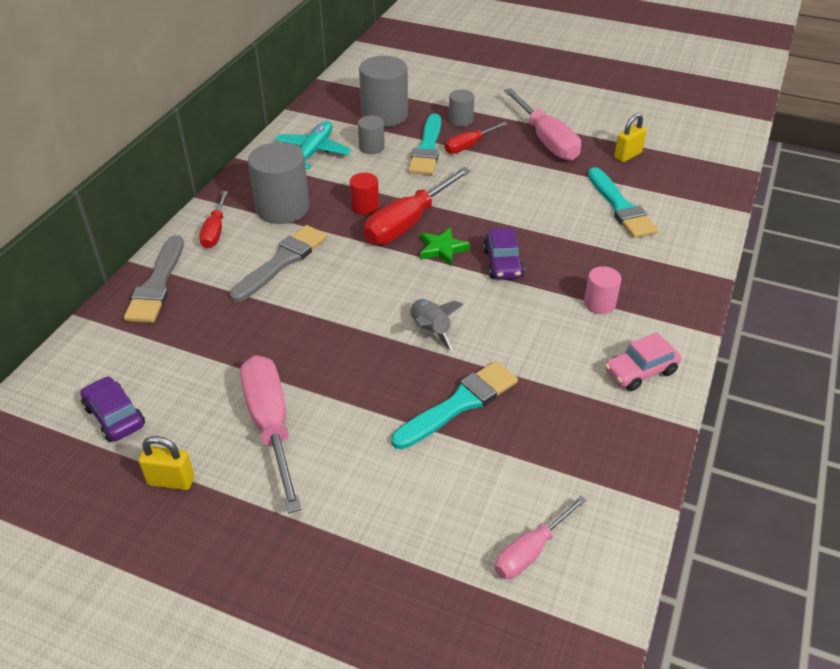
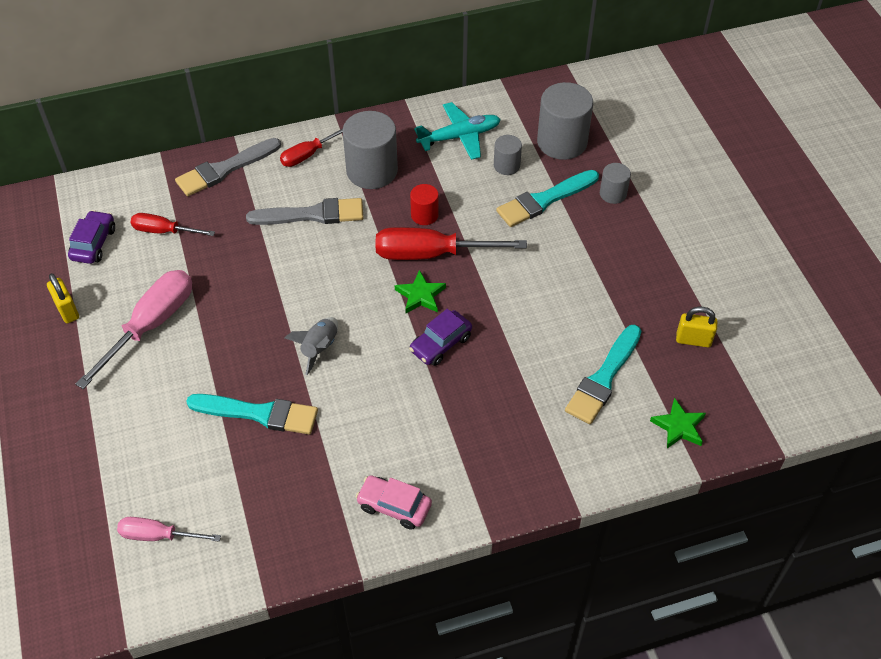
camera: 50 degrees right, 10 degrees up
red screwdriver [445,122,508,154] -> red screwdriver moved to [131,213,215,236]
pink screwdriver [504,88,581,161] -> none
pink cylinder [584,266,622,314] -> none
none -> green star [650,398,706,448]

